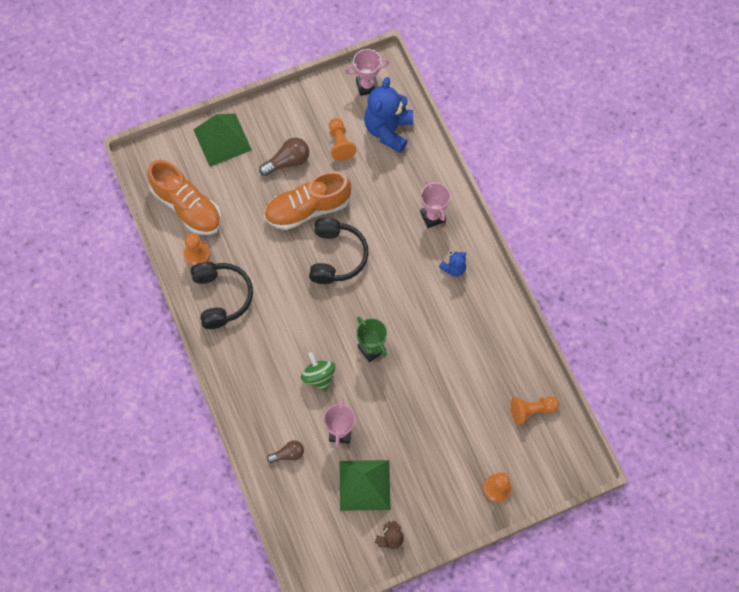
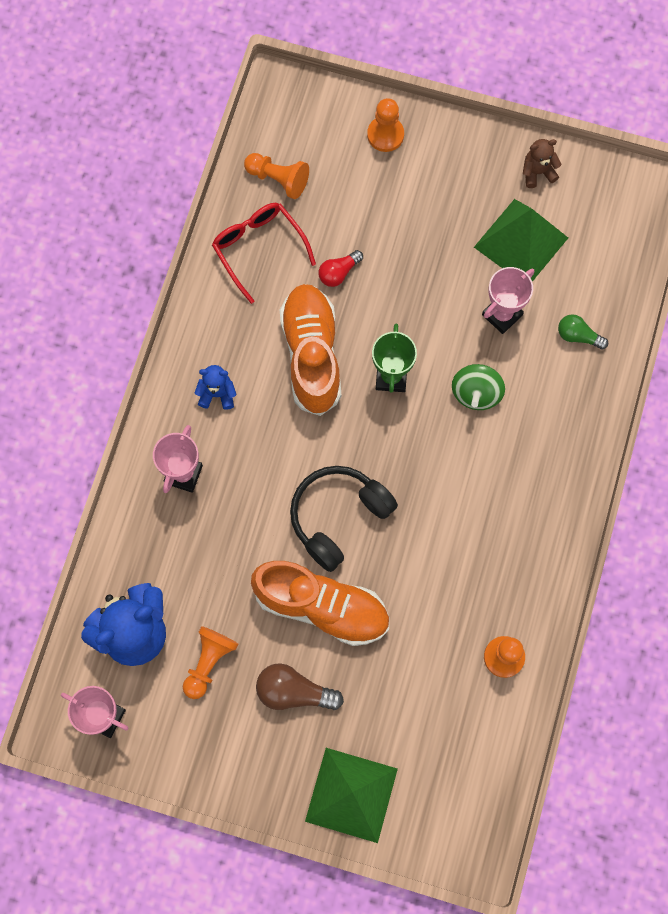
camera: 140 degrees left, 5 degrees up
orange shoe [147,160,221,235] -> orange shoe moved to [280,284,341,416]
black headphones [191,262,253,329] -> none
brown light bulb [267,441,304,463] -> green light bulb [558,314,608,350]
none -> red glasses [212,203,316,304]
none -> red light bulb [319,250,363,287]

